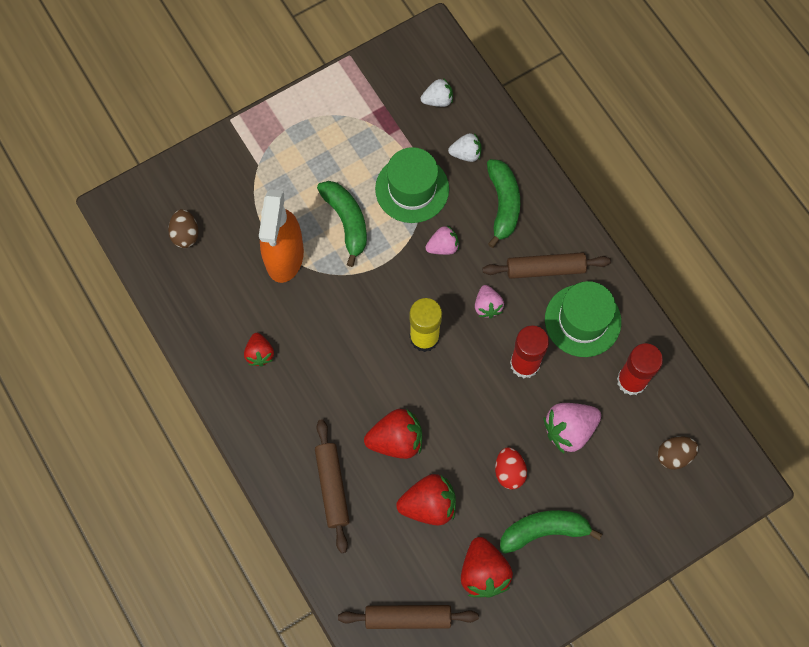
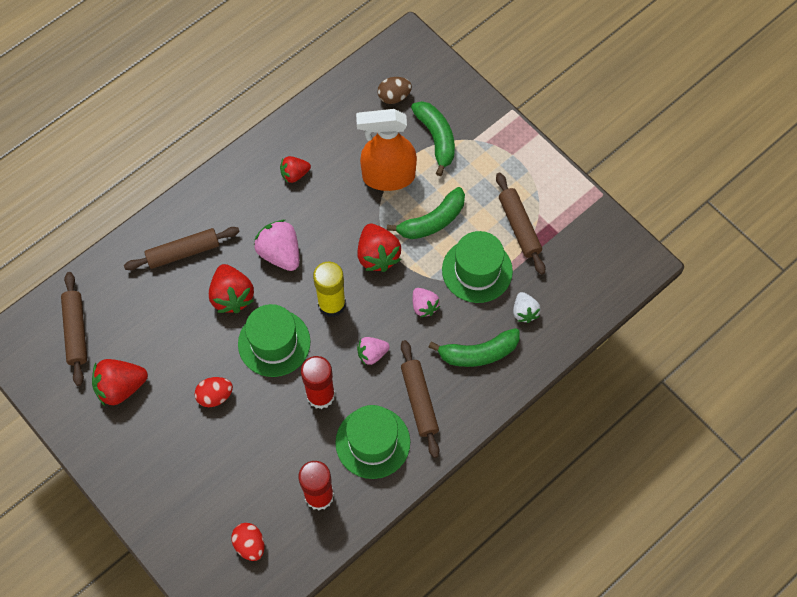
camera: 80 degrees right, 5 degrees down
red strawberry [396,474,456,526] -> red strawberry moved to [357,224,401,272]
white strawberry [421,78,453,107] -> none
green banana [500,510,602,553] -> green banana moved to [411,101,455,176]
pink strawberry [544,403,601,453] -> pink strawberry moved to [254,220,299,271]
brown egg [658,436,699,470] -> red egg [231,523,265,561]
none -> green hat [238,304,310,377]
none -> brown rolling pin [496,172,545,275]

